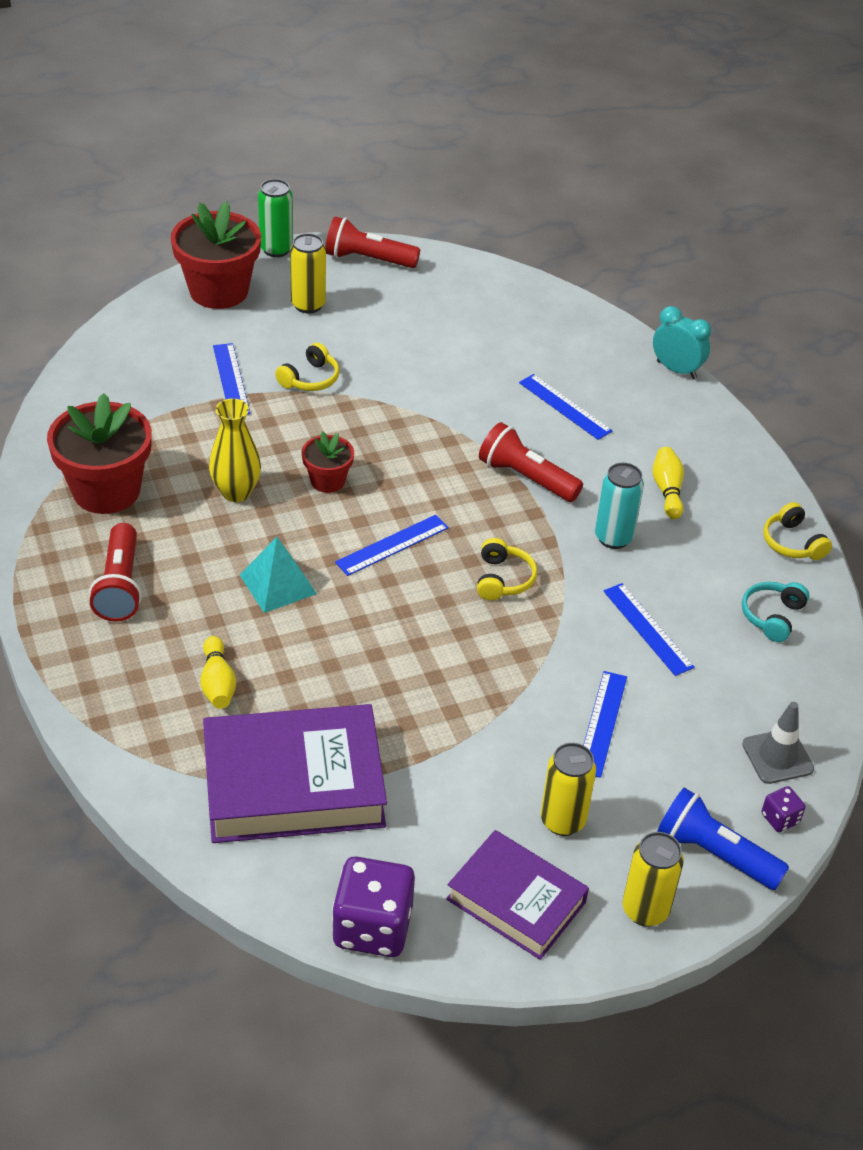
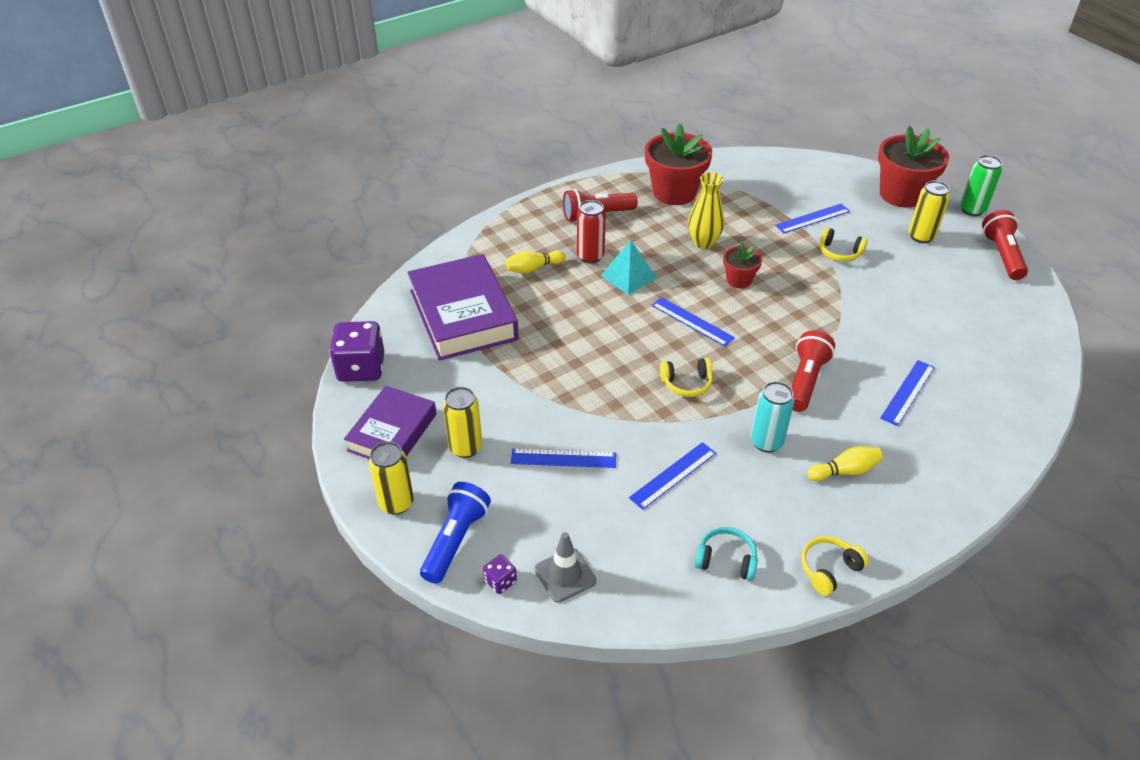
camera: 80 degrees right, 0 degrees up
turquoise clock [653,306,711,379] -> none
none -> red can [577,200,606,264]

